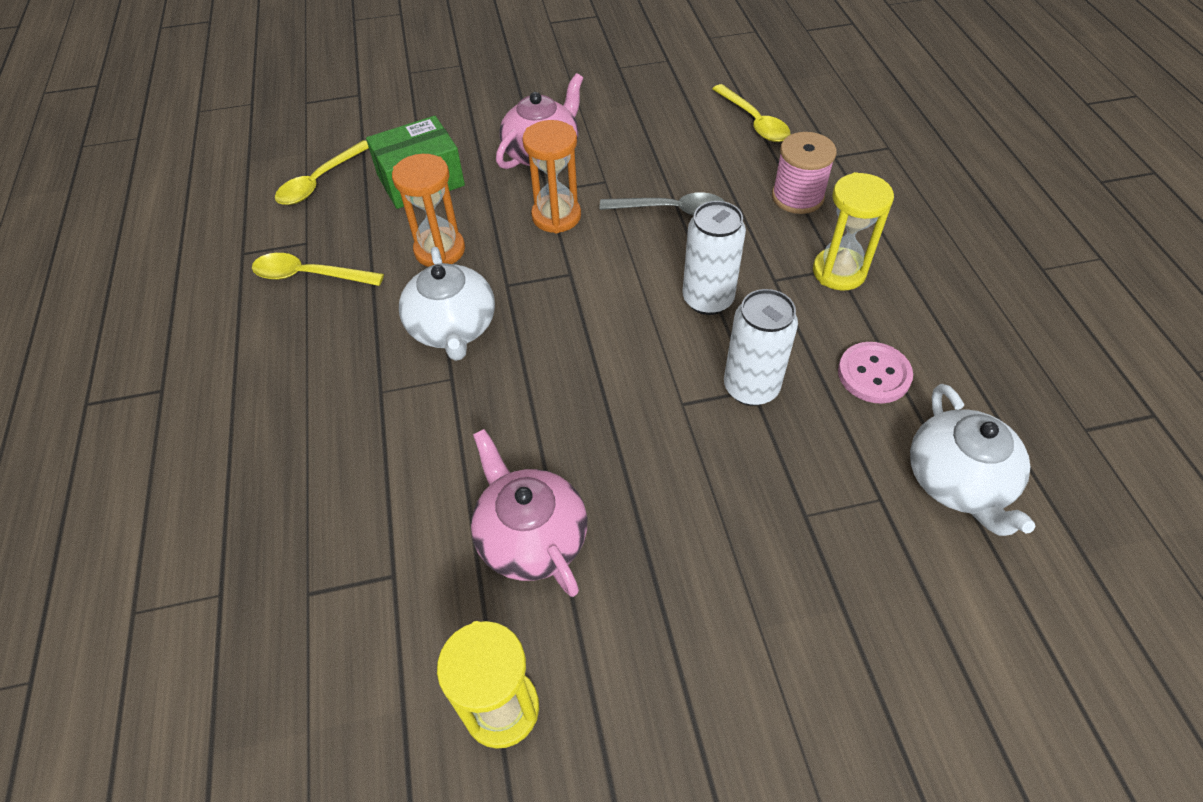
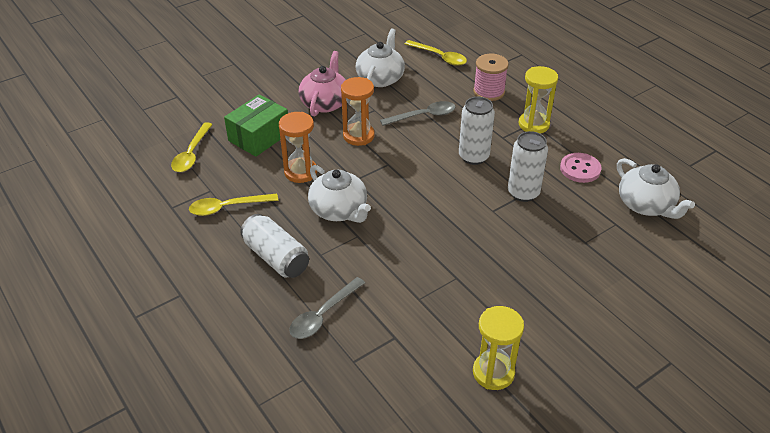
camera: 25 degrees left, 10 degrees down
pink teapot [471,429,587,597] -> none
none -> white can [240,214,309,278]
none -> grey spoon [289,277,365,339]
none -> white teapot [356,29,405,87]

